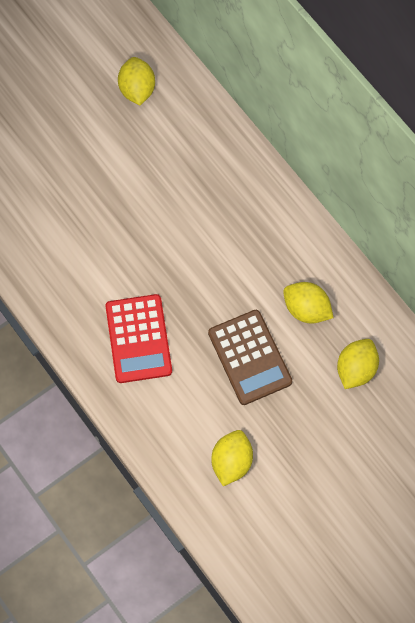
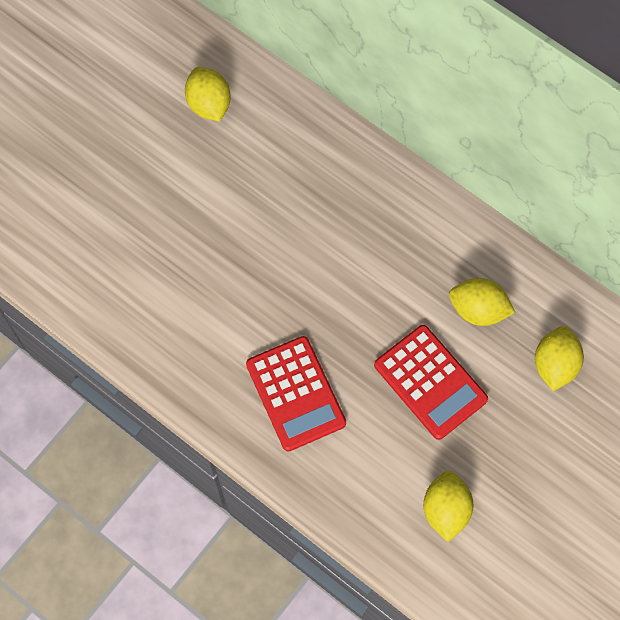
camera: 15 degrees left, 0 degrees up
brown calculator [208,310,292,405] -> red calculator [374,325,488,440]

